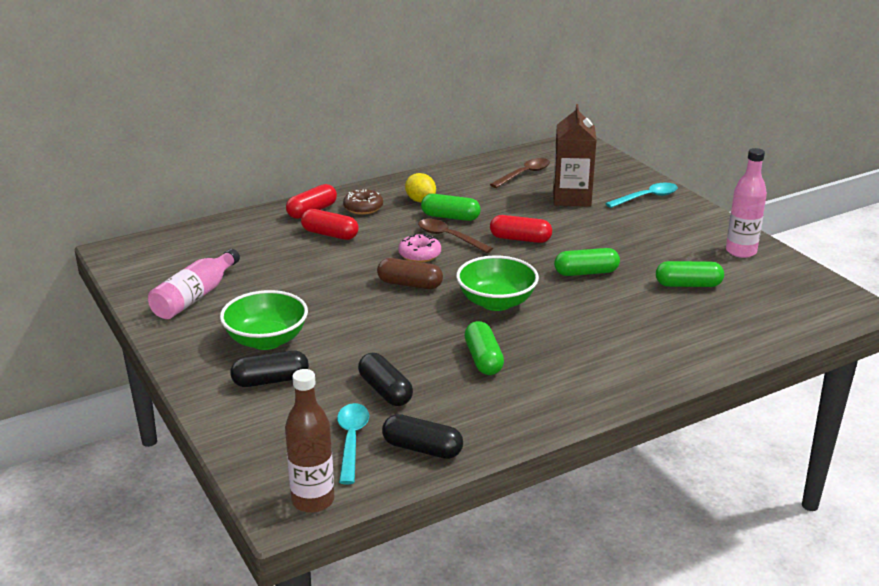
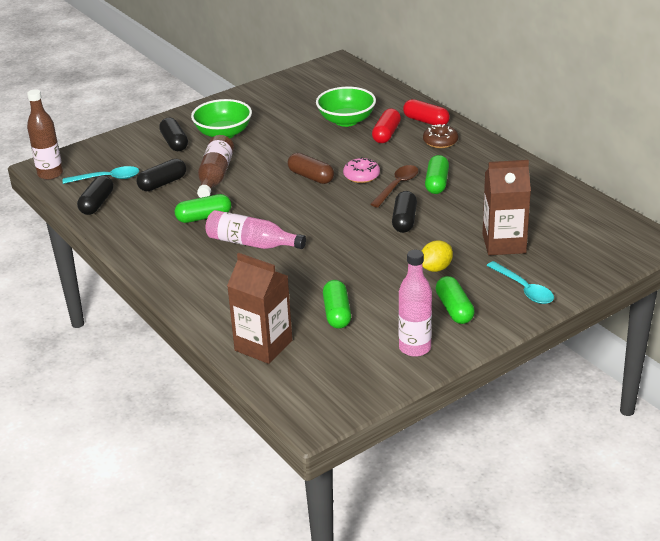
camera: 85 degrees right, 5 degrees up
pink bottle [148,249,240,319] -> pink bottle moved to [206,210,306,249]
brown capsule [377,258,443,289] -> brown capsule turned 60 degrees counterclockwise [288,153,334,184]
yellow lemon [405,173,436,202] -> yellow lemon moved to [422,240,453,272]
green bowl [456,255,539,311] -> green bowl moved to [316,87,376,127]
brown spoon [490,158,550,188] -> none
red capsule [490,215,552,243] -> black capsule [392,191,417,233]
green capsule [554,248,620,276] -> green capsule moved to [436,276,475,324]
none -> brown bottle [197,135,234,198]
none -> brown carton [227,253,292,364]

